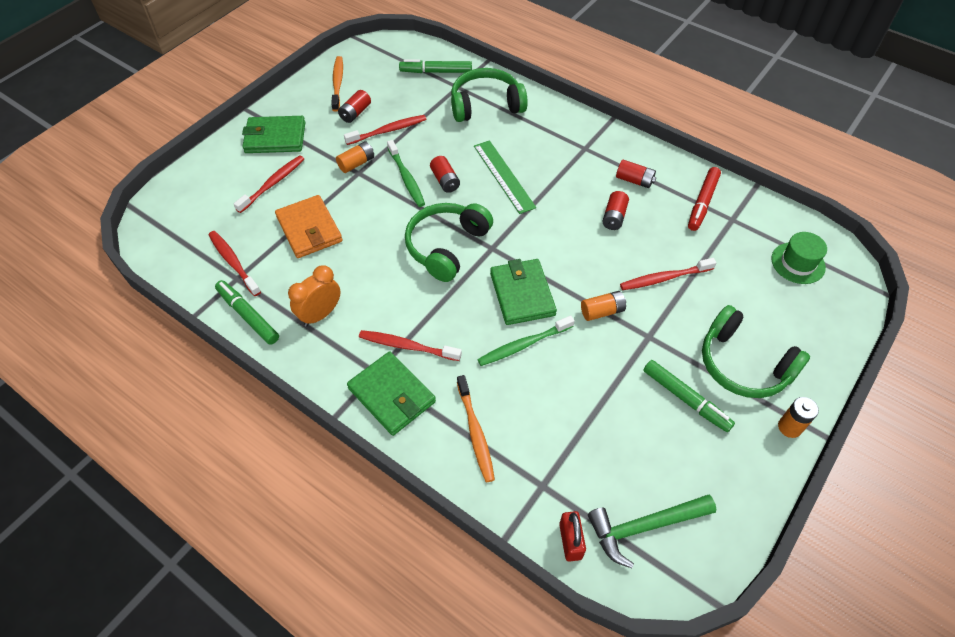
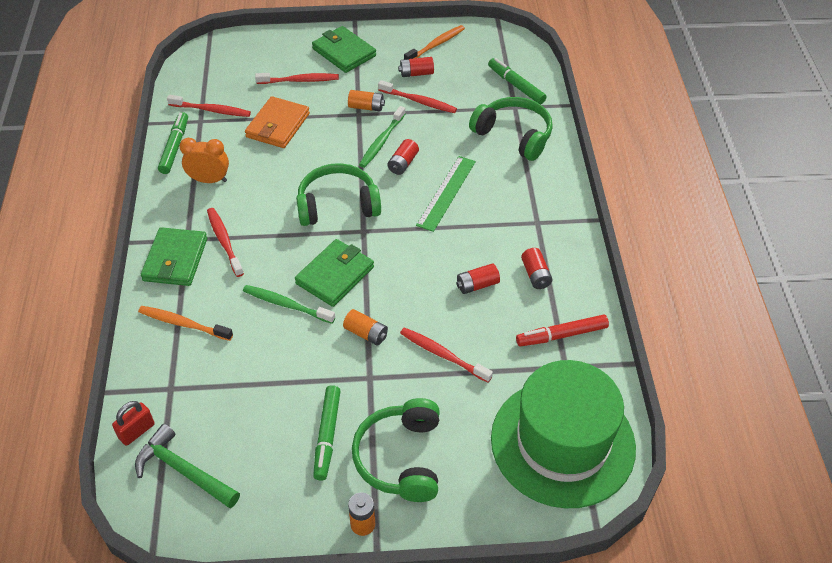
camera: 50 degrees right, 5 degrees down
red toothbrush [209,231,261,296] -> red toothbrush turned 90 degrees clockwise [167,95,251,117]
orange toothbrush [457,375,495,483] -> orange toothbrush turned 75 degrees clockwise [138,306,233,341]
green hat [771,232,827,284] -> green hat [491,360,636,508], size x2.38

